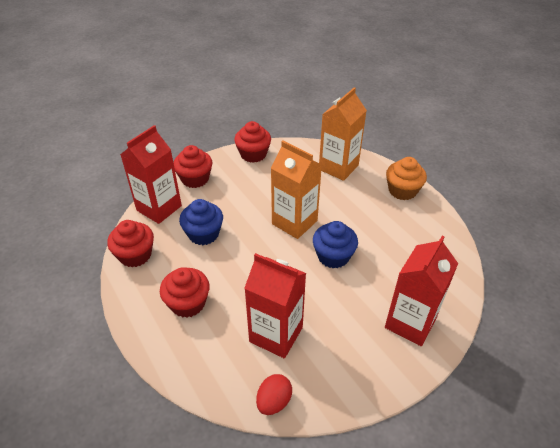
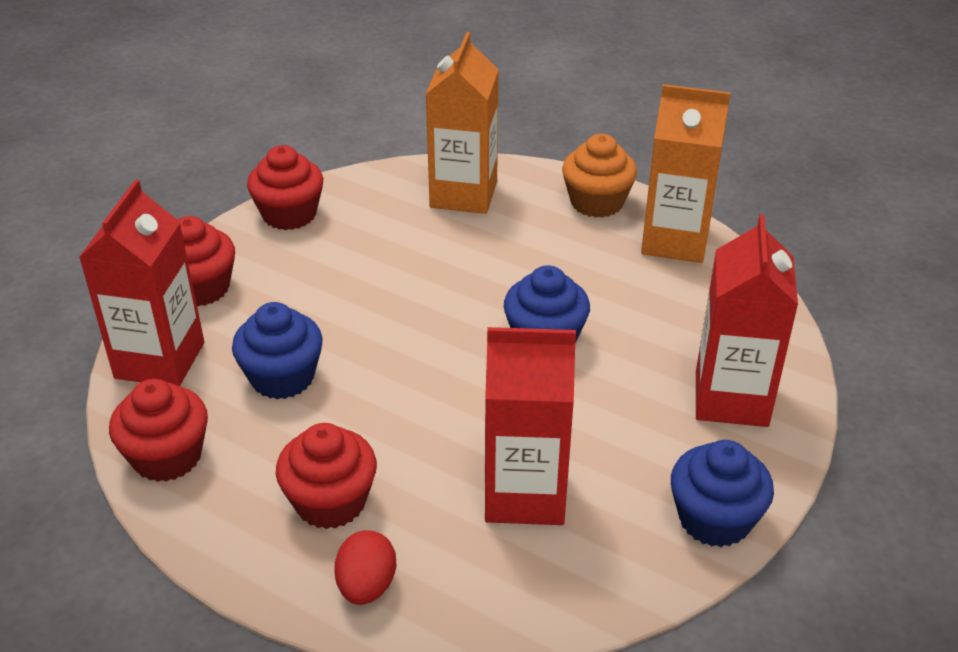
camera: 25 degrees left, 5 degrees down
red egg [256,374,292,415] -> red egg moved to [334,531,396,605]
orange carton [271,141,322,239] -> orange carton moved to [641,84,731,263]
none -> blue cupcake [671,440,774,547]

